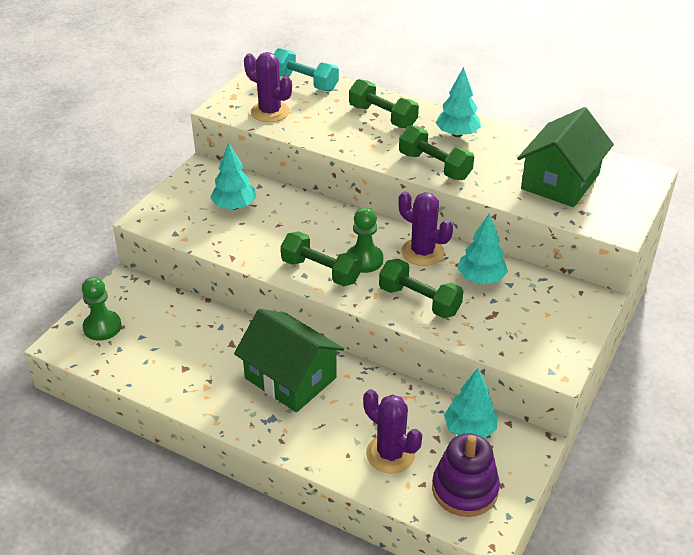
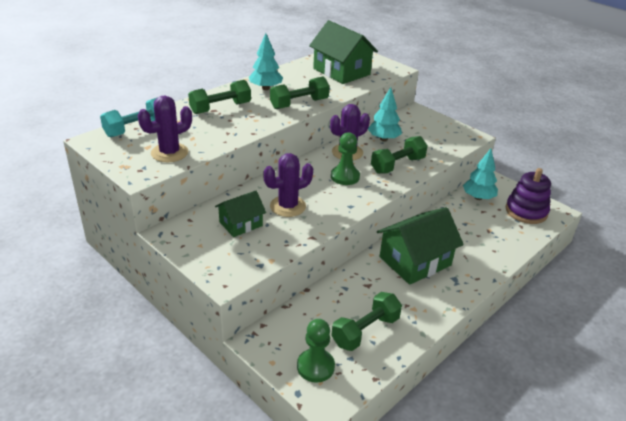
camera: 75 degrees left, 5 degrees down
turquoise tree [210,142,256,210] -> green house [215,191,266,237]
green dumbbell [281,232,362,286] -> green dumbbell moved to [331,292,402,351]
purple cactus [363,389,422,474] -> purple cactus moved to [263,153,313,217]

